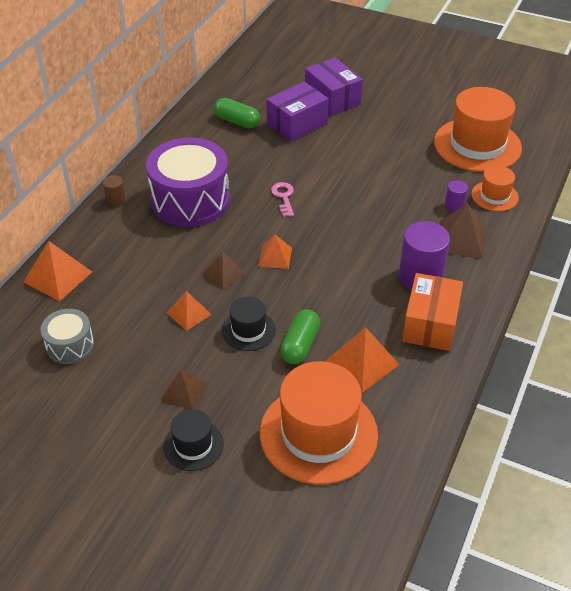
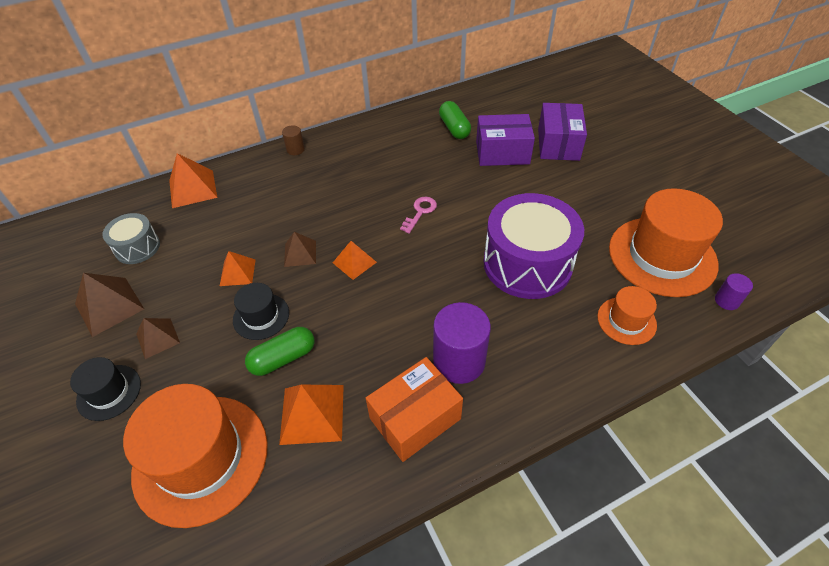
camera: 40 degrees right, 5 degrees up
purple drum [146,138,230,227] -> purple drum moved to [484,193,584,299]
brown pyramid [439,203,486,259] -> brown pyramid moved to [75,273,144,337]
purple cylinder [445,180,468,212] -> purple cylinder moved to [715,273,753,310]

